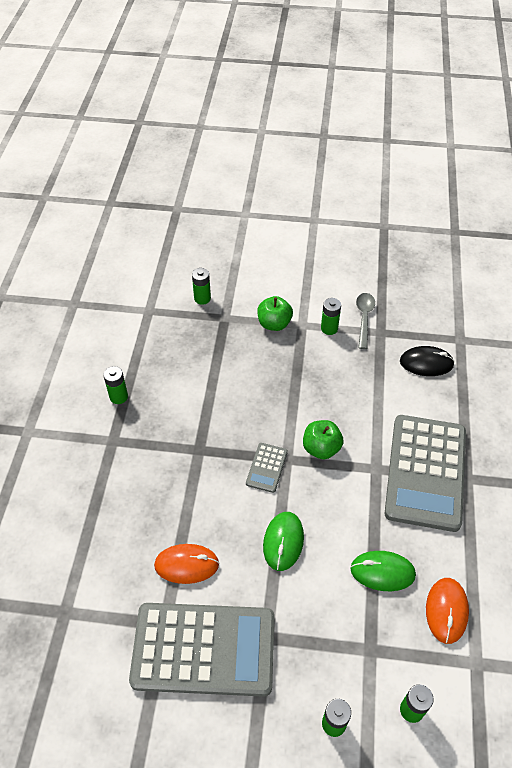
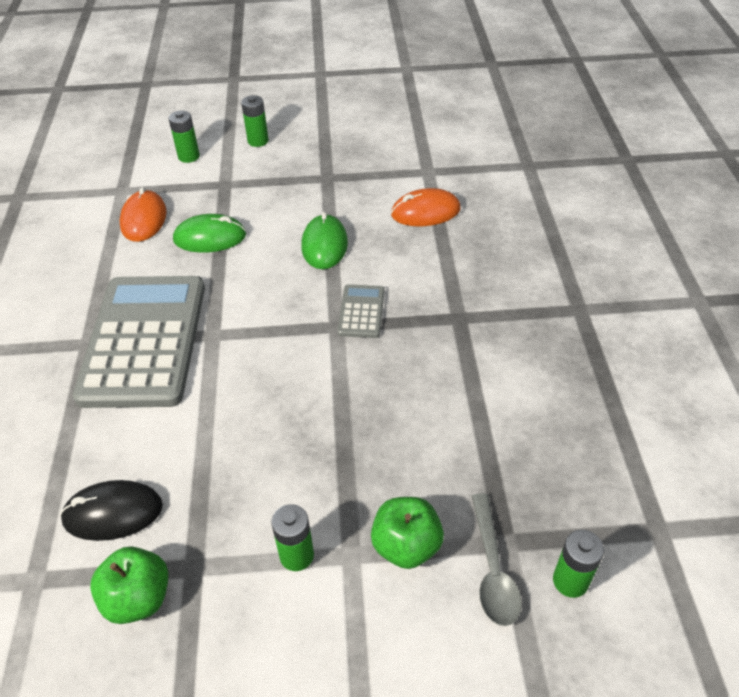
camera: 170 degrees right, 5 degrees down
green battery [103,366,128,404] -> none
grey calculator [129,603,274,697] -> none
green apple [303,420,343,459] -> green apple moved to [90,546,169,624]
grey spoon [356,293,375,349] -> grey spoon moved to [472,493,522,626]

